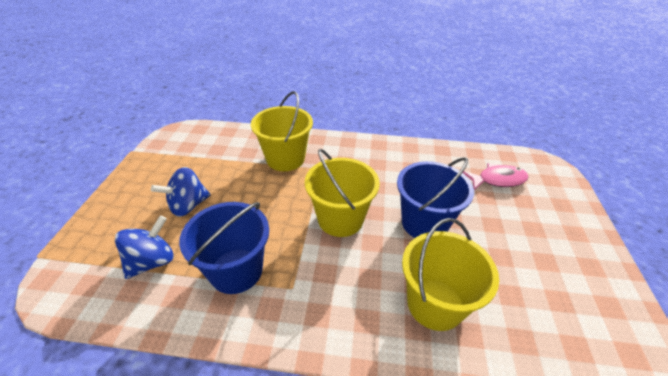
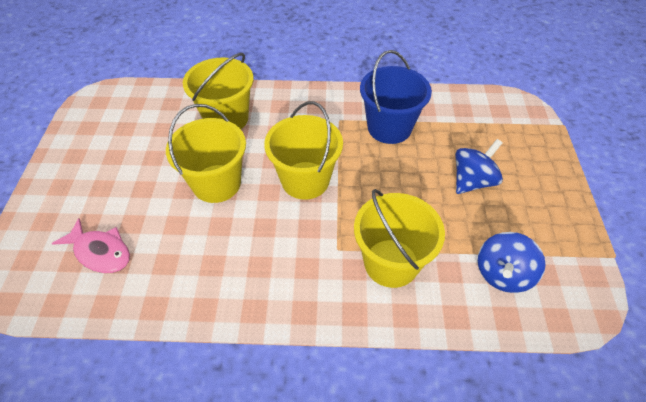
camera: 175 degrees right, 10 degrees up
blue spinning top [115,216,174,279] -> blue spinning top moved to [478,232,545,293]
blue bucket [397,157,474,238] -> yellow bucket [166,104,246,203]
pink fish [463,163,529,190] -> pink fish turned 135 degrees counterclockwise [52,218,130,273]

